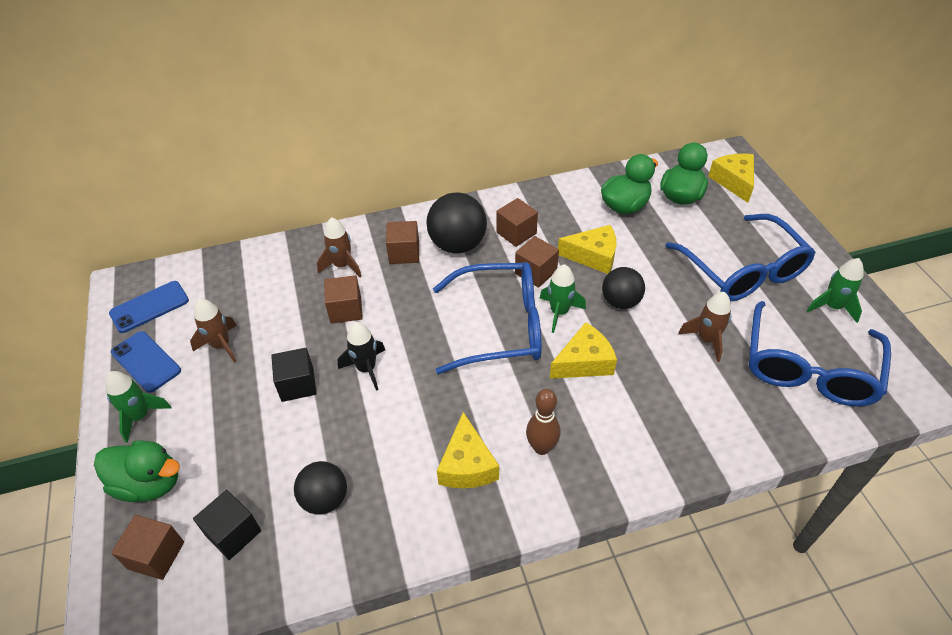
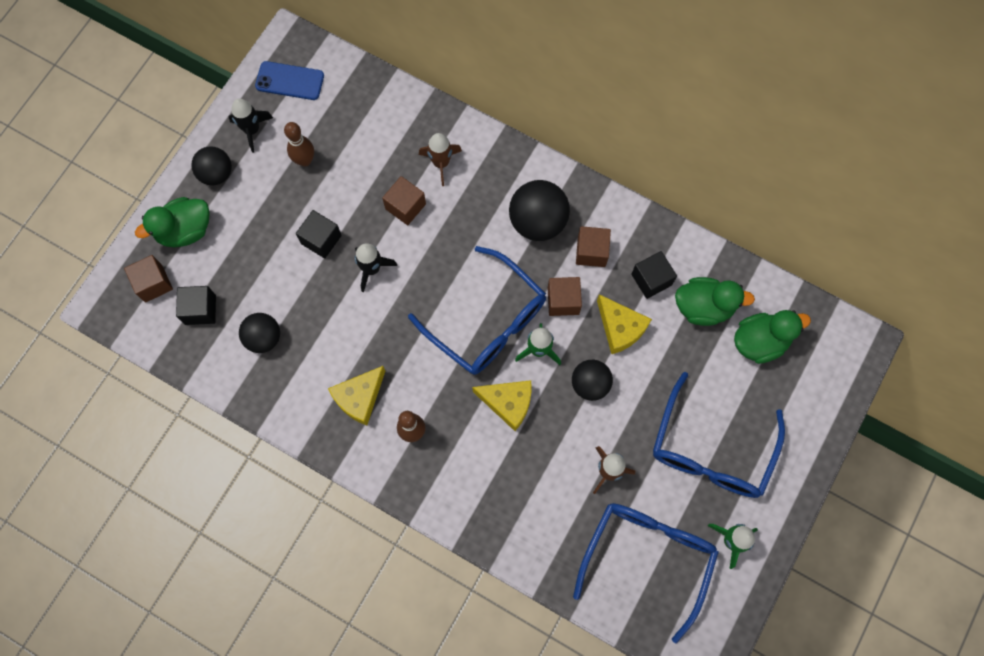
camera: 45 degrees right, 25 degrees up
green duck [94,441,180,502] -> green duck turned 90 degrees clockwise [135,197,210,247]
green rocket [105,371,172,443] -> black ball [191,146,232,186]
blue phone [111,331,181,393] -> black rocket [229,99,273,153]
brown rocket [190,299,237,363] -> brown bowling pin [284,122,314,167]
brown cube [386,221,419,264] -> none
yellow cheese [708,154,754,203] -> none
blue glasses [749,301,891,407] -> blue glasses turned 135 degrees clockwise [573,503,719,643]
none -> black cube [631,251,677,299]

